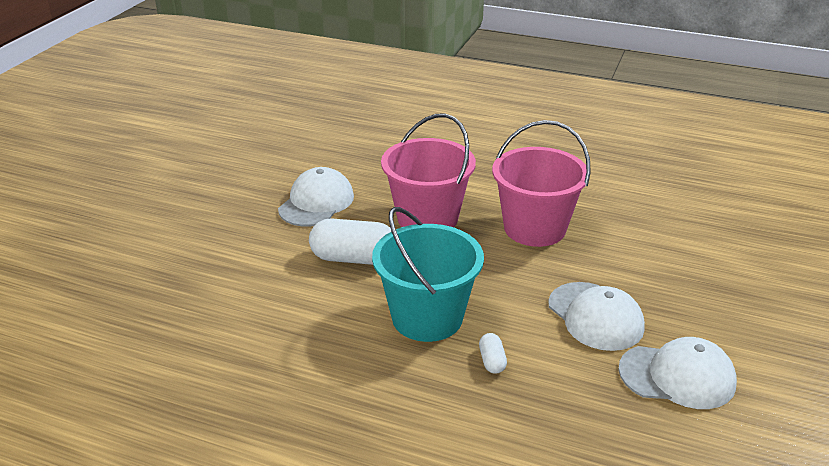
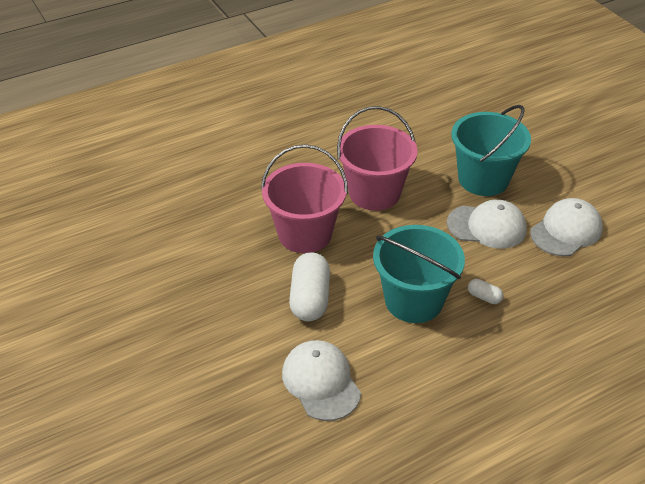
camera: 50 degrees left, 10 degrees up
white cap [278,167,354,227] -> white cap moved to [282,340,361,421]
white capsule [309,219,391,265] -> white capsule turned 45 degrees counterclockwise [289,252,330,322]
none -> turquoise bucket [451,105,531,196]

